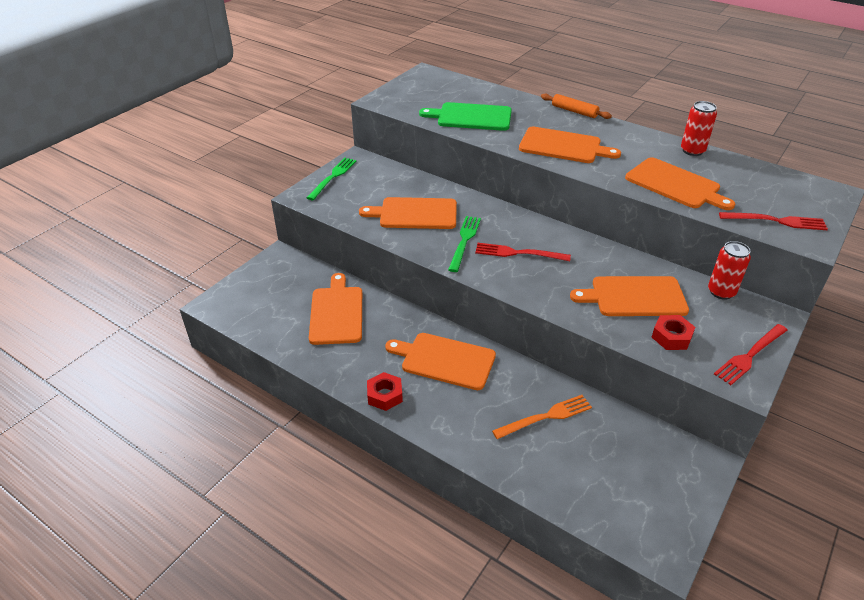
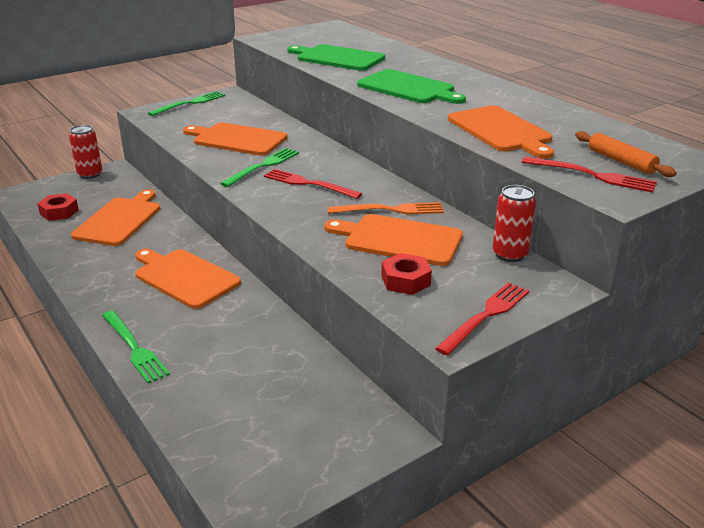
camera: 20 degrees right, 10 degrees down
red nut [367,372,403,411] -> red nut moved to [37,193,79,221]
orange fork [492,395,592,439] -> orange fork moved to [327,202,444,214]
orange cutting board [519,127,621,163] -> green cutting board [357,69,466,104]
orange rolling pin [541,94,612,119] -> orange rolling pin moved to [575,131,677,177]
red can [681,101,717,156] -> red can moved to [69,125,102,179]
red fork [714,324,788,385] -> red fork turned 150 degrees clockwise [435,282,530,356]
none -> green fork [102,310,170,383]

